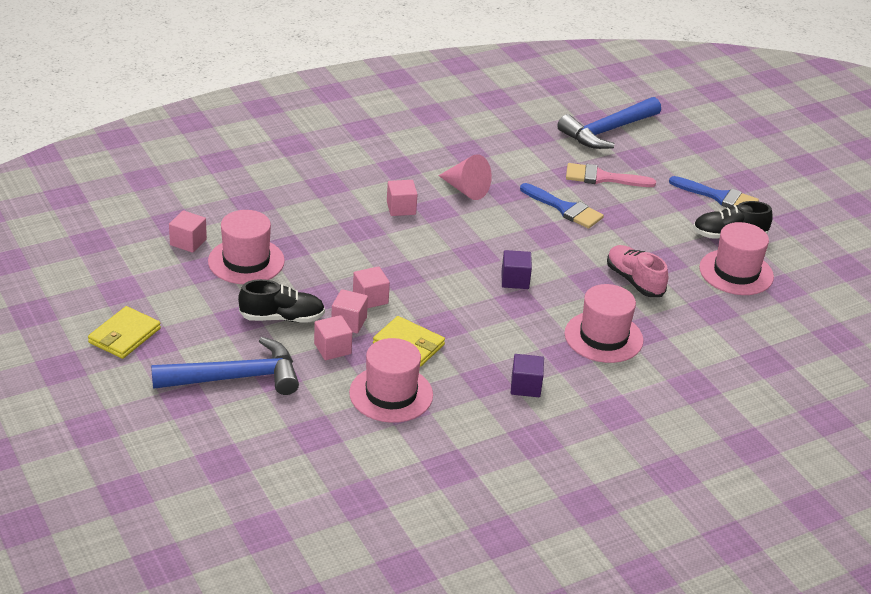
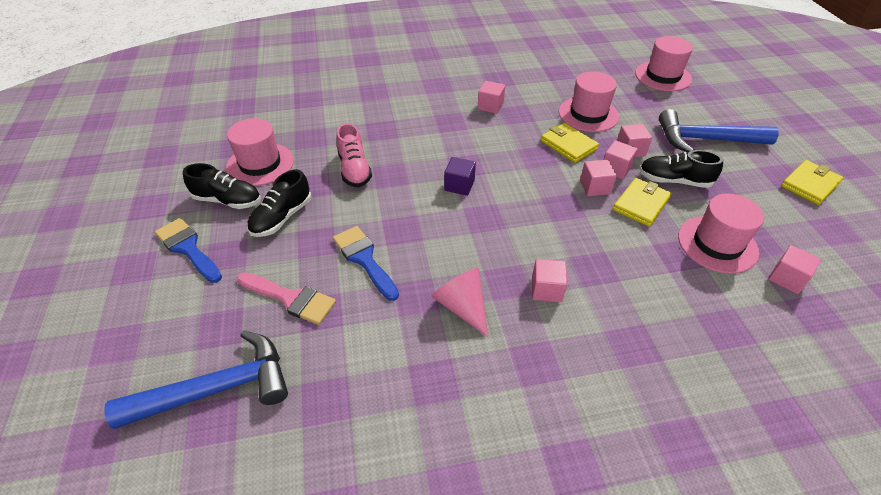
camera: 160 degrees left, 10 degrees up
purple cube [511,354,544,397] -> pink cube [477,81,505,114]
pink hat [564,284,643,363] -> pink hat moved to [635,36,693,91]
none -> black shoe [247,169,311,237]
none -> yellow wallet [613,178,672,227]

